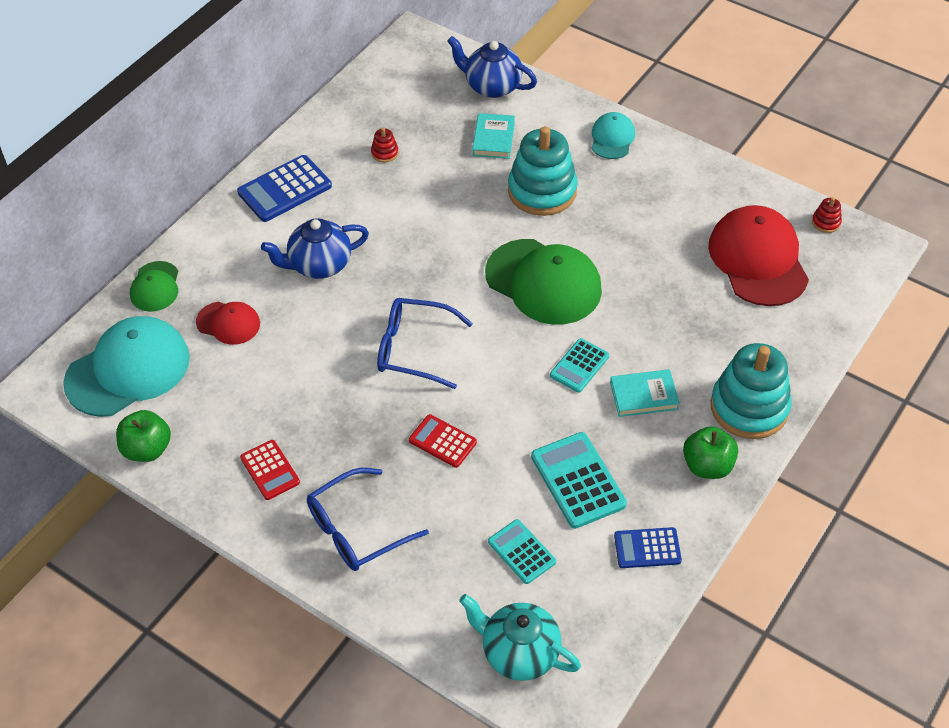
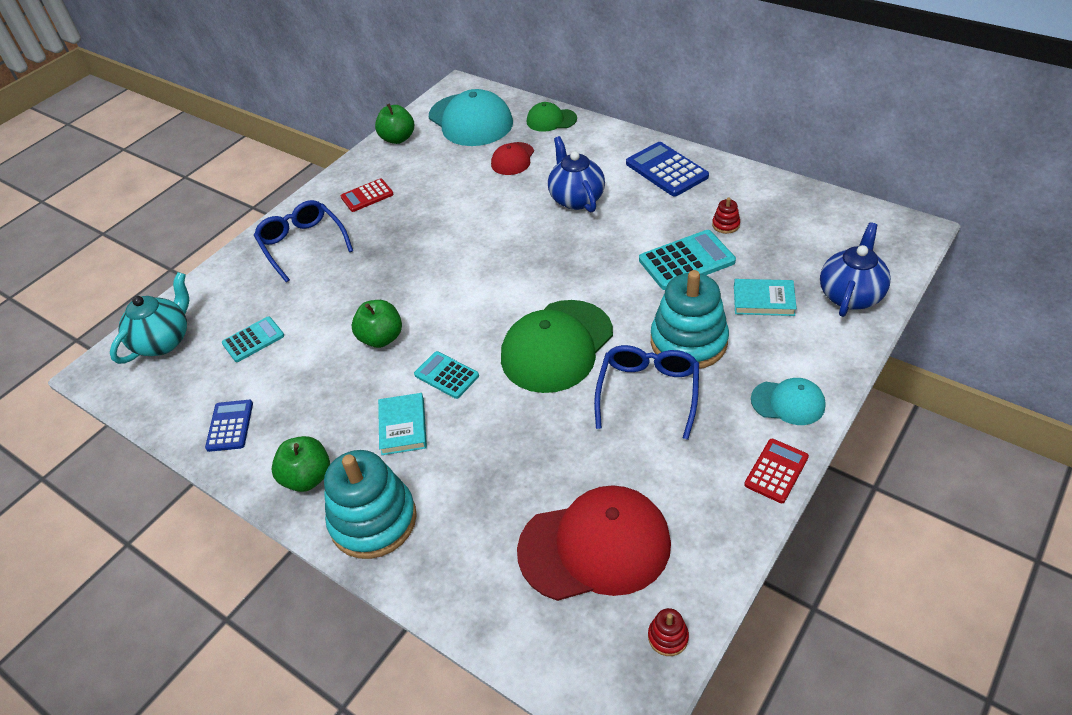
camera: 95 degrees right, 5 degrees down
blue glasses [377,298,473,389] -> blue glasses moved to [594,345,699,440]
red calculator [409,414,477,468] -> red calculator moved to [744,439,809,503]
turquoise calculator [531,432,627,529] -> turquoise calculator moved to [639,230,736,290]
none -> green apple [352,300,402,348]

